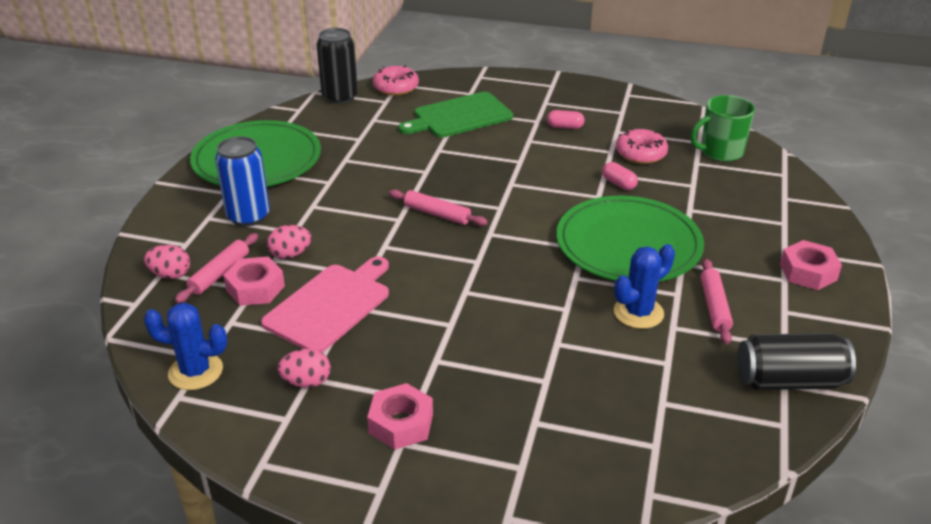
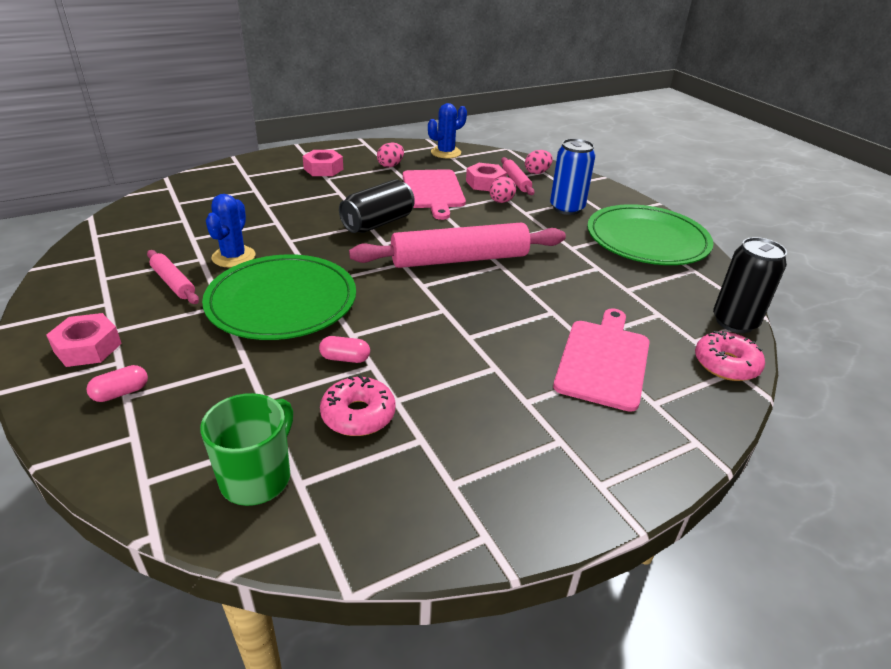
camera: 135 degrees right, 0 degrees up
pink rolling pin [389,189,488,226] -> pink rolling pin [349,223,566,268], size x2.07
green cutting board [398,92,513,138] -> pink cutting board [553,308,650,412]
pink capsule [547,110,585,129] -> pink capsule moved to [87,365,148,402]
black can [737,333,856,390] -> black can moved to [339,179,415,233]

